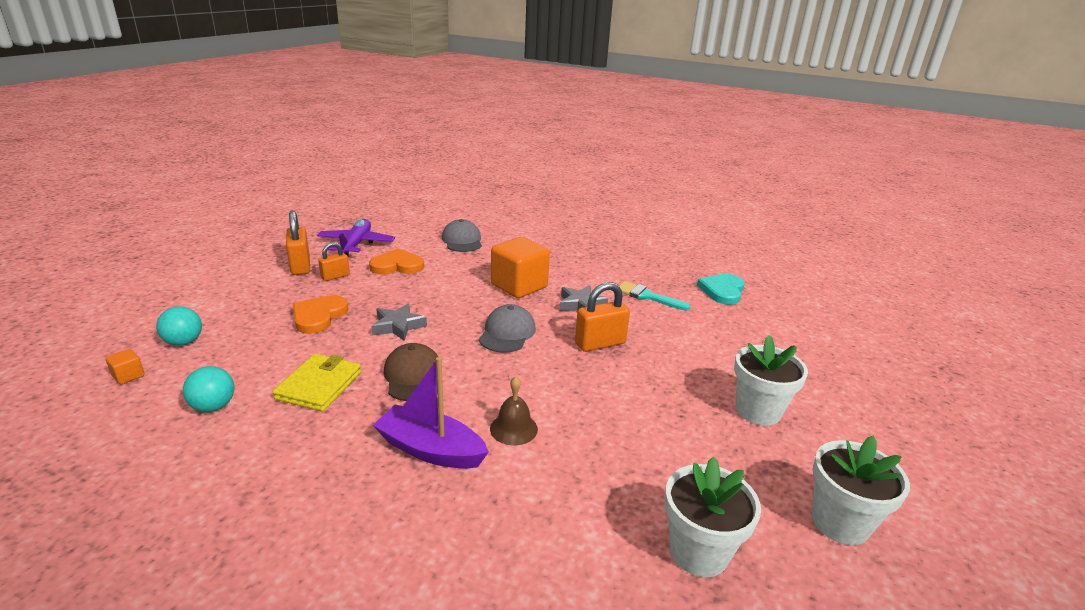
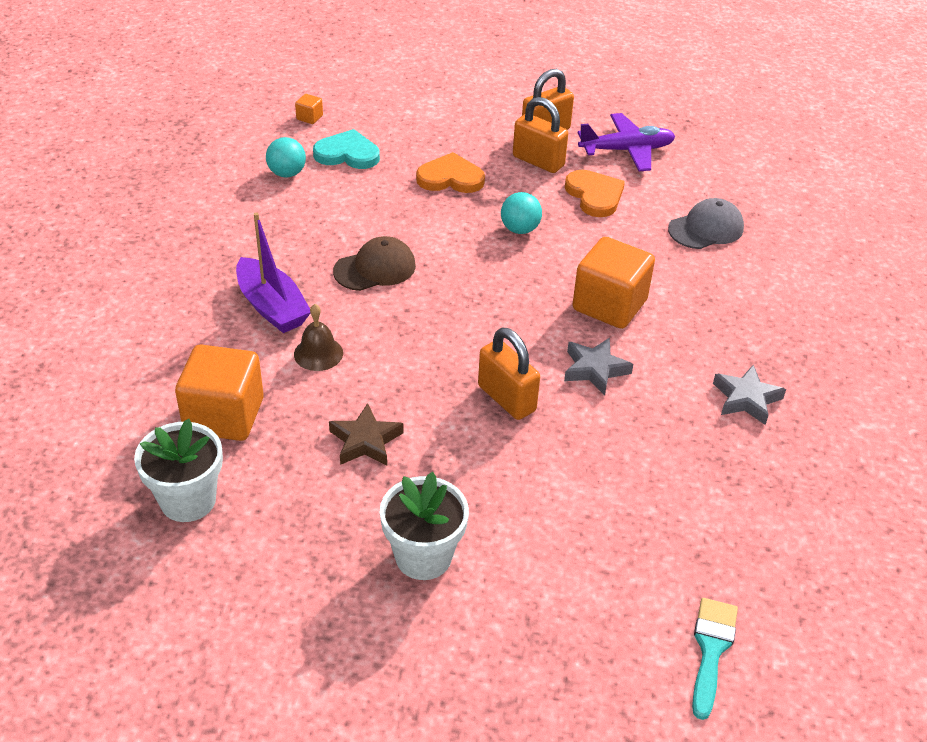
camera: 75 degrees right, 15 degrees up
turquoise ball [156,306,202,346] -> turquoise ball moved to [501,192,542,234]
yellow wallet [273,354,361,412] -> none
orange padlock [318,242,350,281] -> orange padlock [513,97,568,173], size x1.61
grey star [371,304,427,341] -> grey star moved to [713,365,786,425]
purple boat [373,357,489,469] -> purple boat turned 135 degrees clockwise [236,212,310,333]
grey cap [479,304,536,353] -> none
turquoise brush [619,281,691,311] -> turquoise brush moved to [692,598,738,720]
turquoise heart [697,274,745,305] -> turquoise heart moved to [313,129,380,169]
white flower pot [811,436,910,545] -> none
none -> orange cube [175,344,264,441]
none -> brown star [329,403,403,466]

